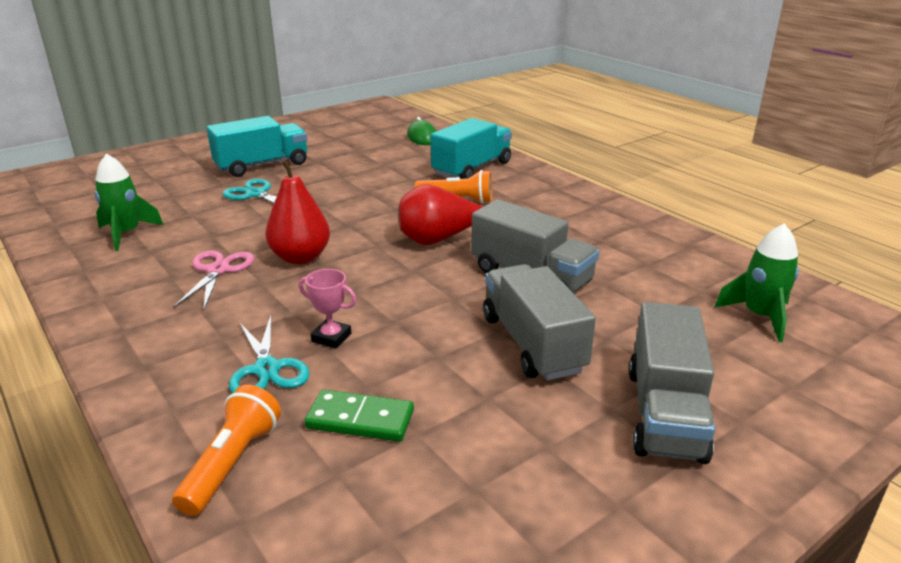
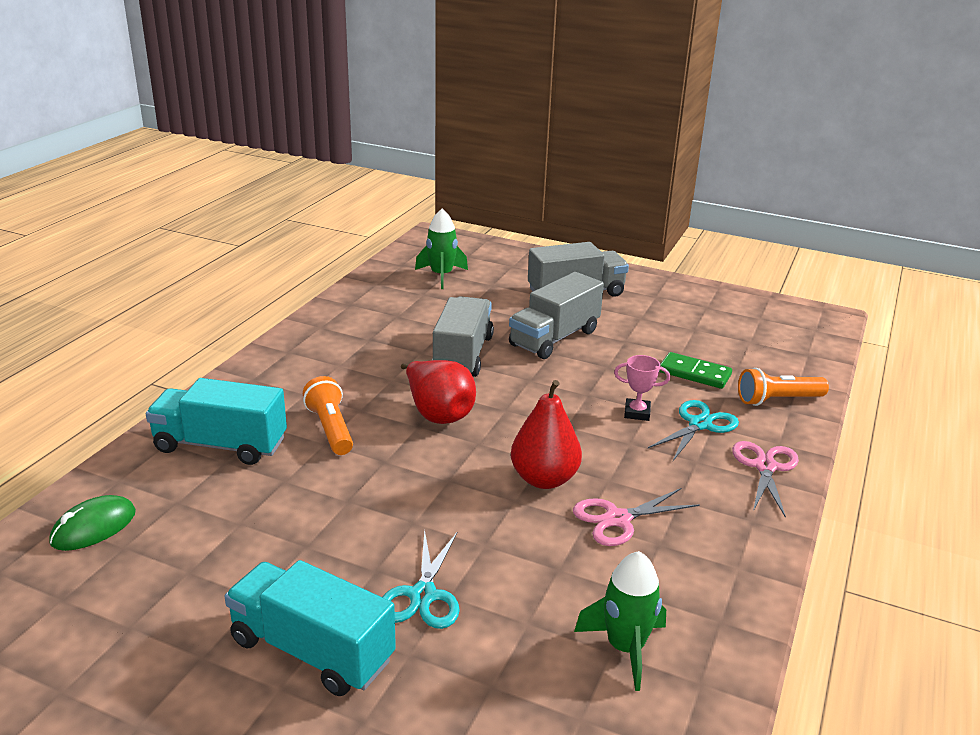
camera: 120 degrees left, 0 degrees up
pink trophy [299,269,357,349] -> pink trophy turned 75 degrees counterclockwise [614,355,670,421]
green domino [305,390,414,442] -> green domino turned 45 degrees counterclockwise [659,352,732,389]
none -> pink scissors [732,441,799,518]

